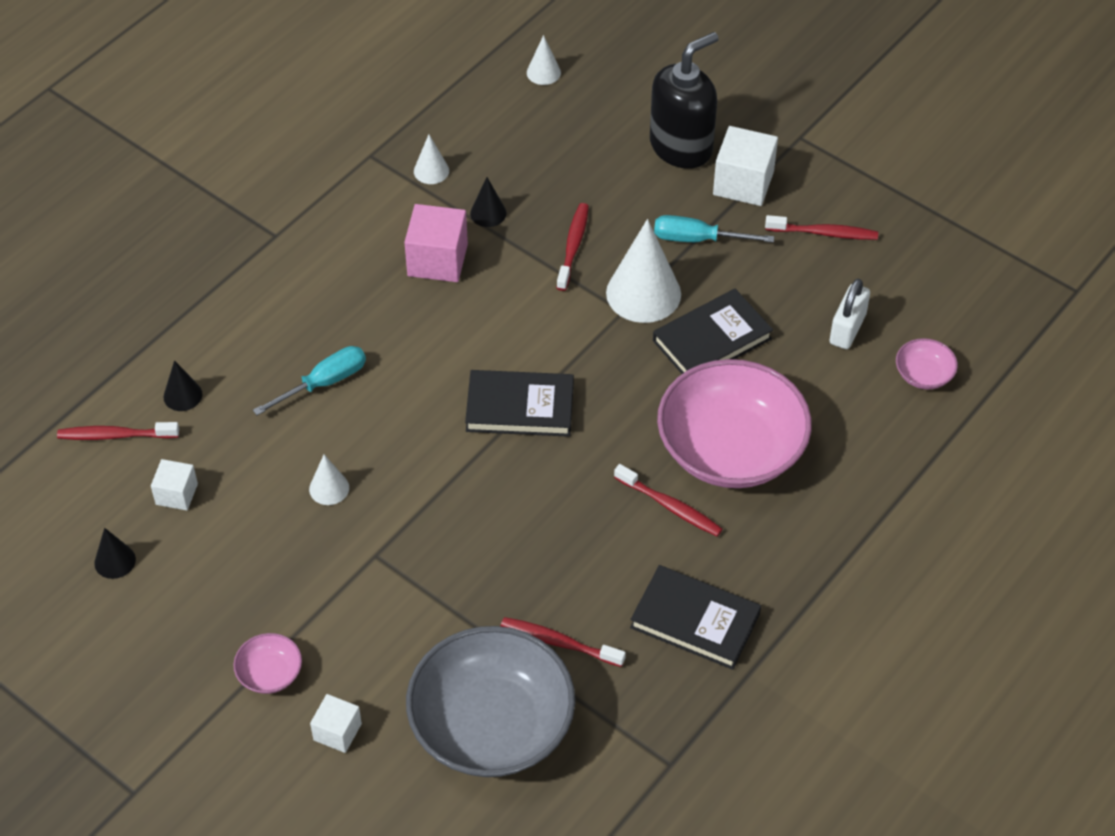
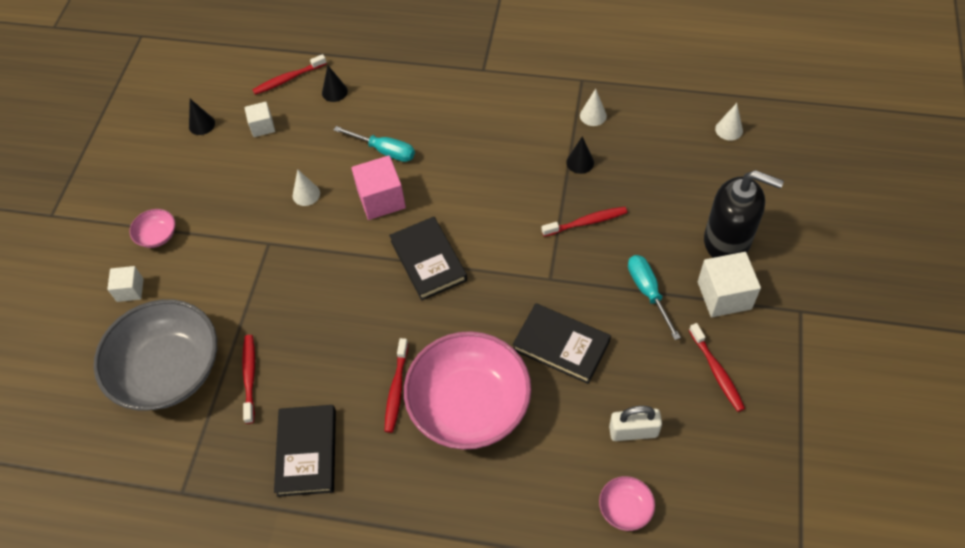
camera: 65 degrees right, 5 degrees up
red toothbrush [57,422,179,440] -> red toothbrush turned 90 degrees counterclockwise [253,54,327,95]
pink cube [404,204,468,282] -> pink cube moved to [351,155,406,220]
white cone [606,219,681,323] -> none

